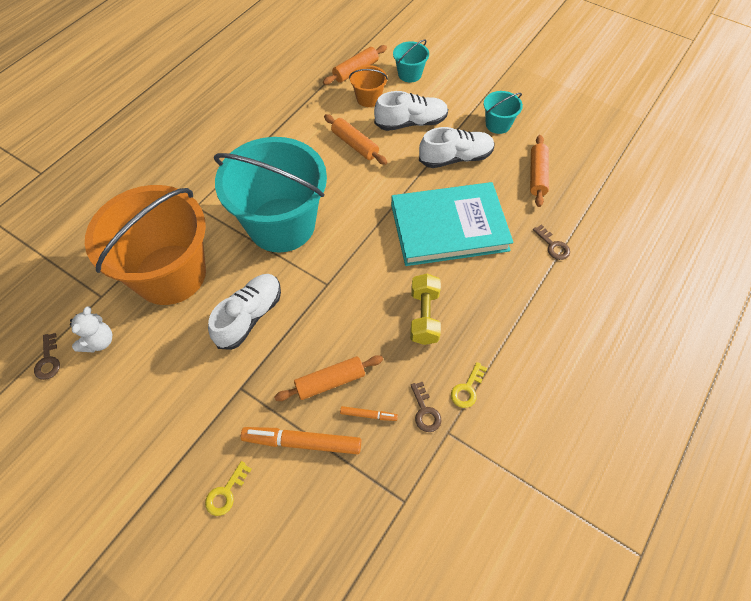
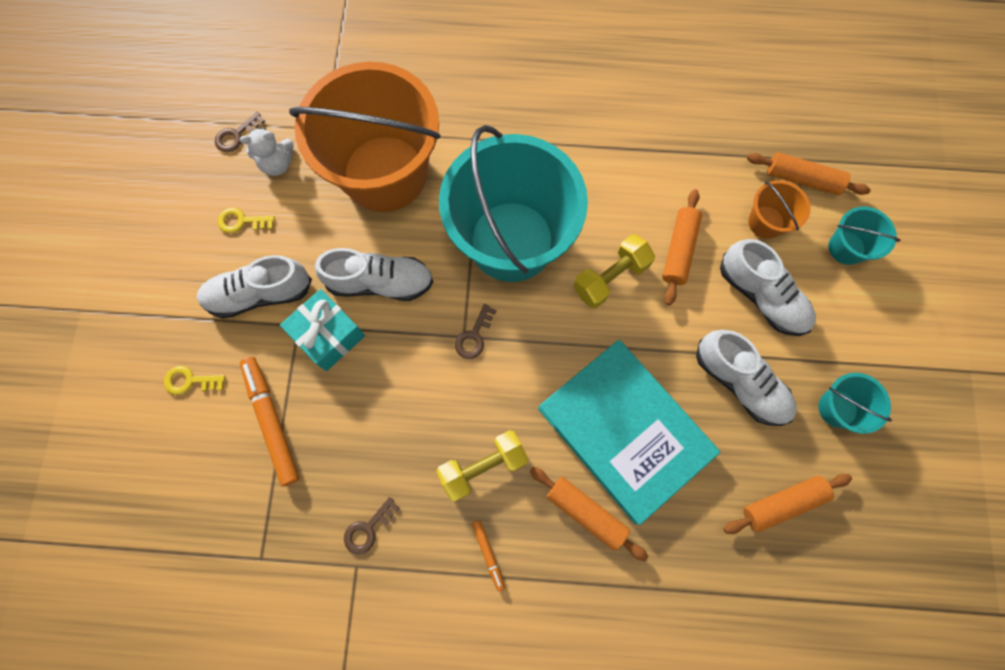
camera: 60 degrees right, 15 degrees up
orange rolling pin [274,355,383,401] -> orange rolling pin moved to [530,467,648,561]
orange marker [340,406,398,421] -> orange marker moved to [472,520,505,591]
yellow key [451,362,487,408] -> yellow key moved to [217,208,275,233]
brown key [533,224,570,260] -> brown key moved to [455,304,497,359]
none -> white shoe [197,255,312,319]
none -> turquoise gift [280,289,365,371]
none -> yellow dumbbell [573,235,655,308]

